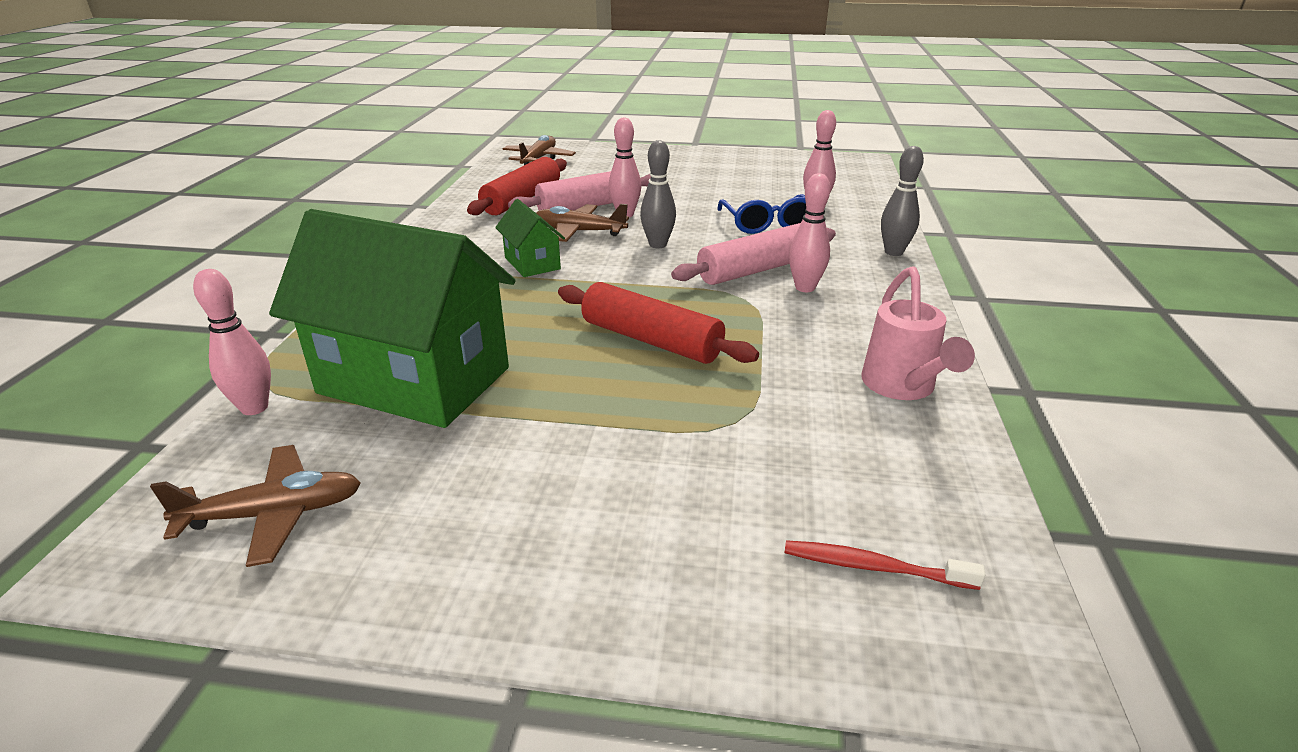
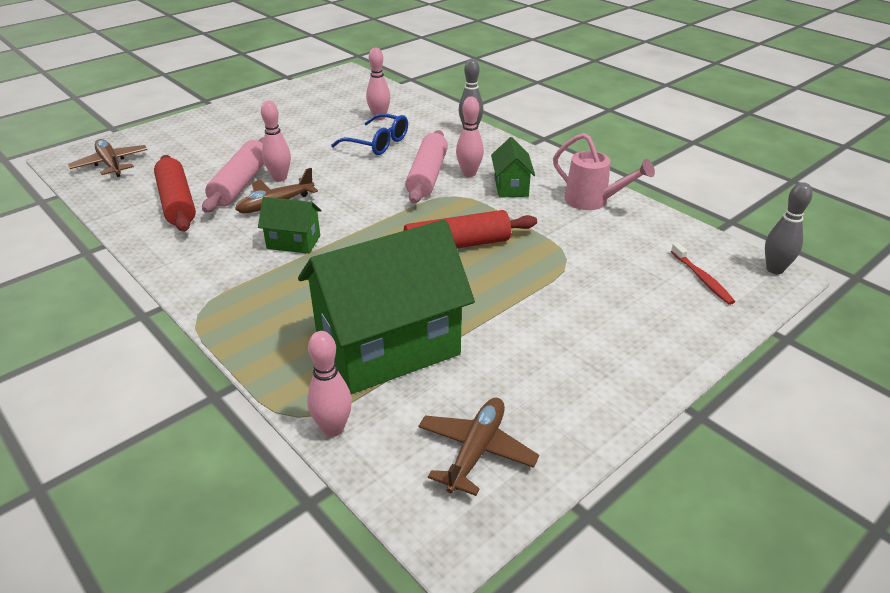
camera: 50 degrees left, 5 degrees up
grey bowling pin [640,140,676,248] -> grey bowling pin moved to [765,182,812,274]
red toothbrush [785,540,985,590] -> red toothbrush turned 75 degrees counterclockwise [671,243,735,305]
none -> green house [491,137,535,198]

